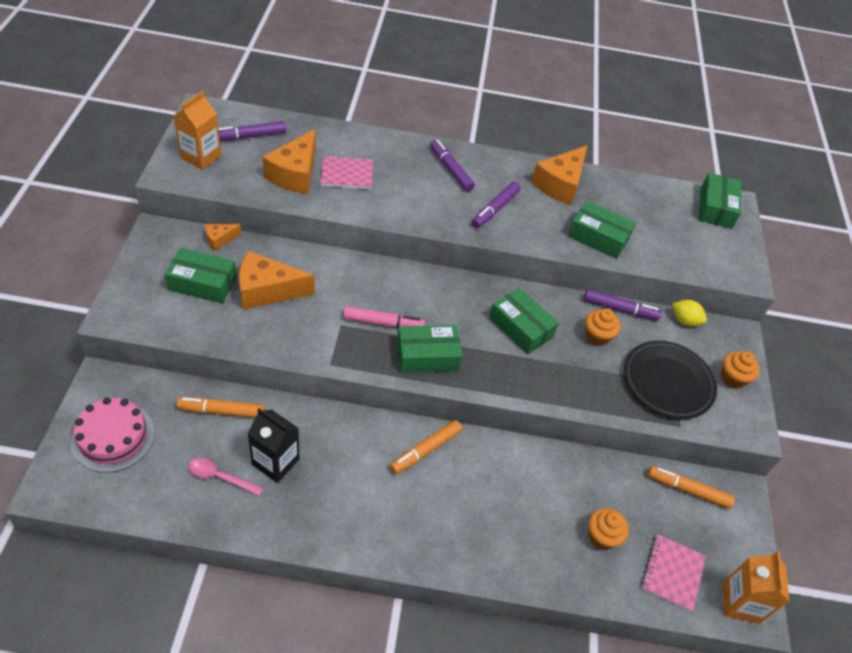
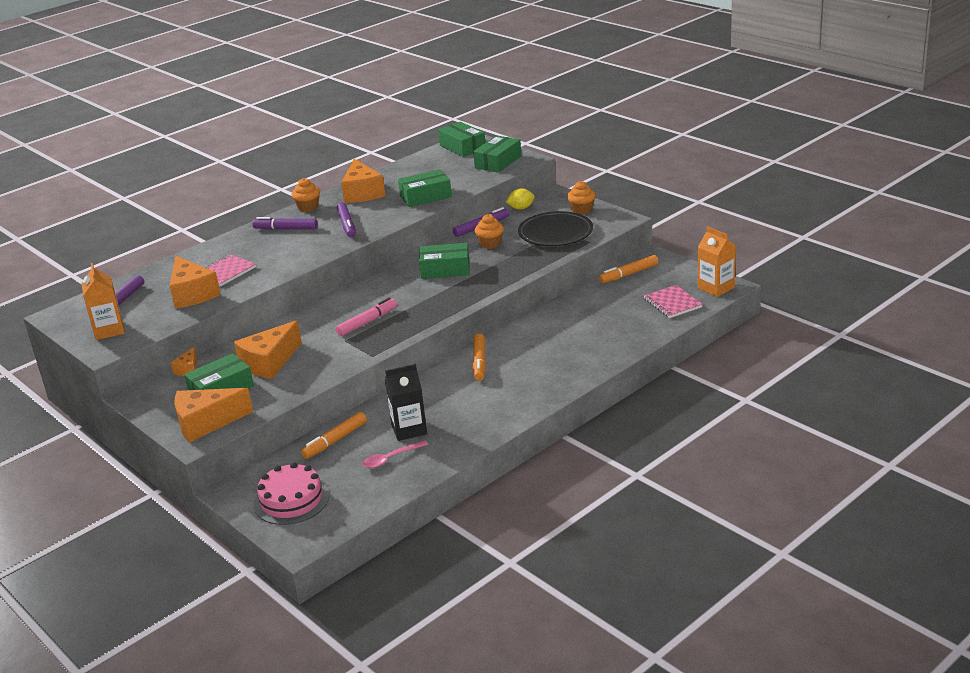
camera: 40 degrees left, 20 degrees down
green box [397,325,462,373] -> green box moved to [473,136,521,173]
orange cupcake [589,508,629,550] -> orange cupcake moved to [292,178,320,212]
none -> orange cheese [175,388,253,443]

